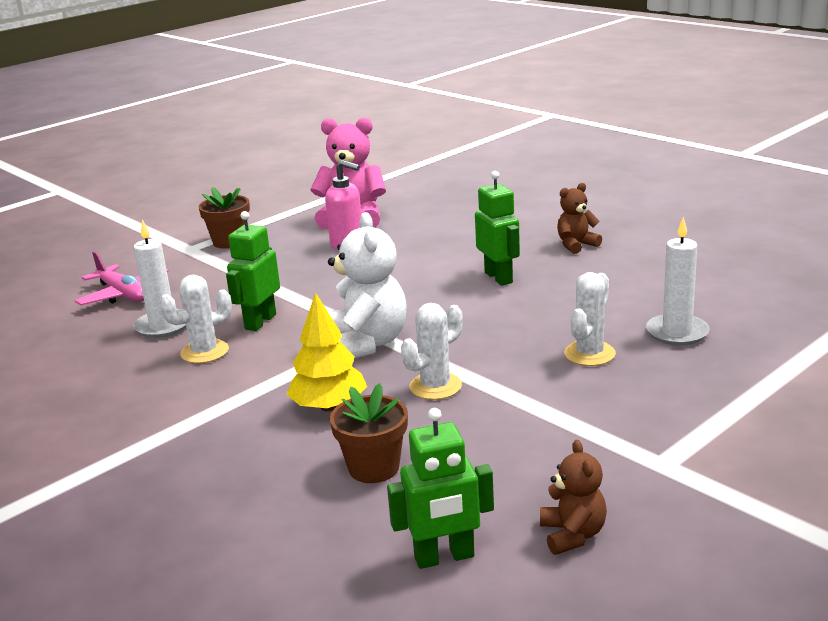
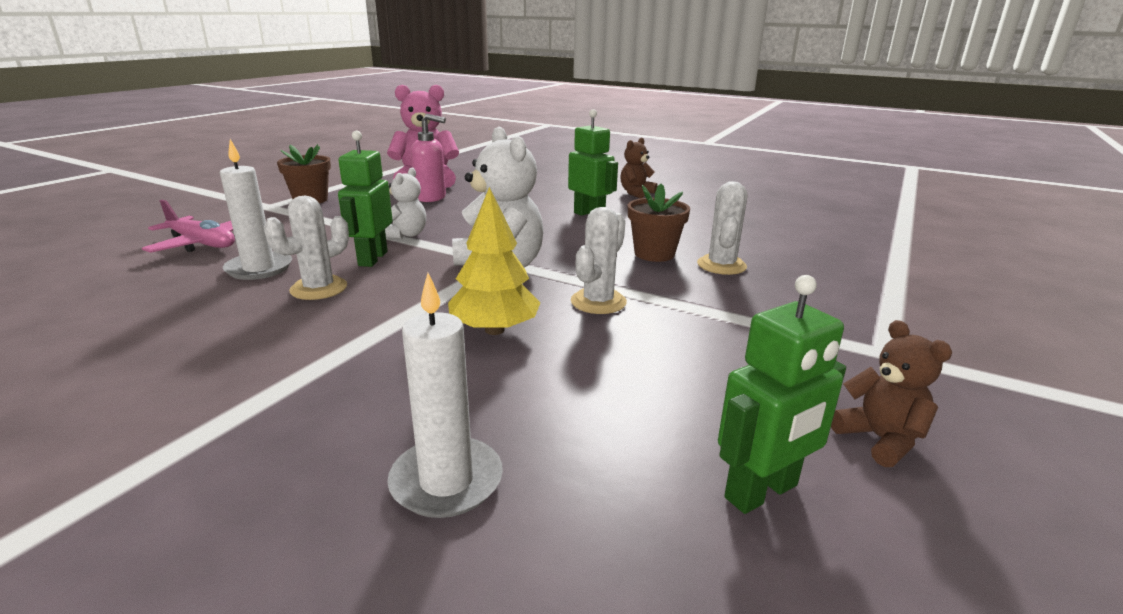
camera: 20 degrees left, 0 degrees up
brown flower pot [330,383,408,483] -> brown flower pot moved to [628,184,690,262]
white candle [646,217,710,346] -> white candle moved to [387,273,503,518]
none -> white teddy bear [385,167,426,239]

